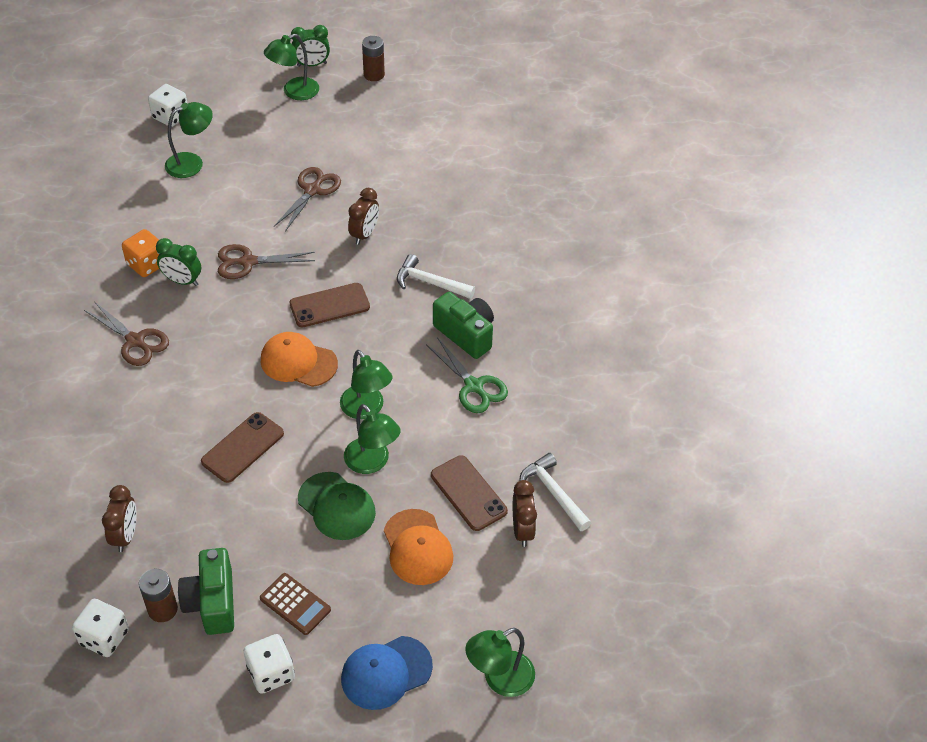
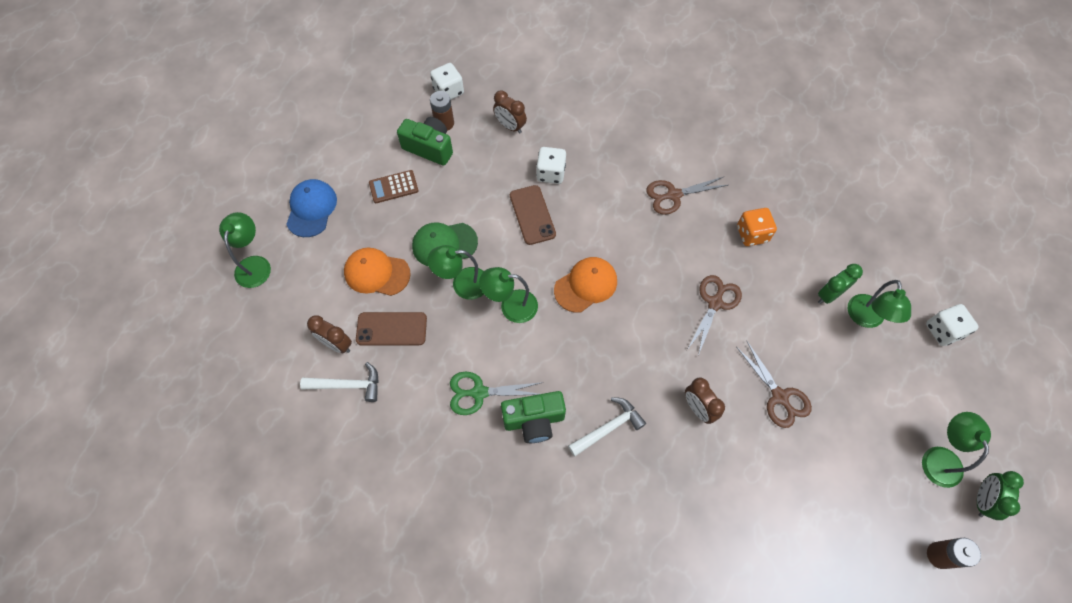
camera: 125 degrees right, 15 degrees up
green clock [156,238,201,286] -> green clock moved to [818,264,863,304]
white dice [244,634,295,694] -> white dice moved to [536,147,566,184]
brown phone [290,283,370,327] -> none

